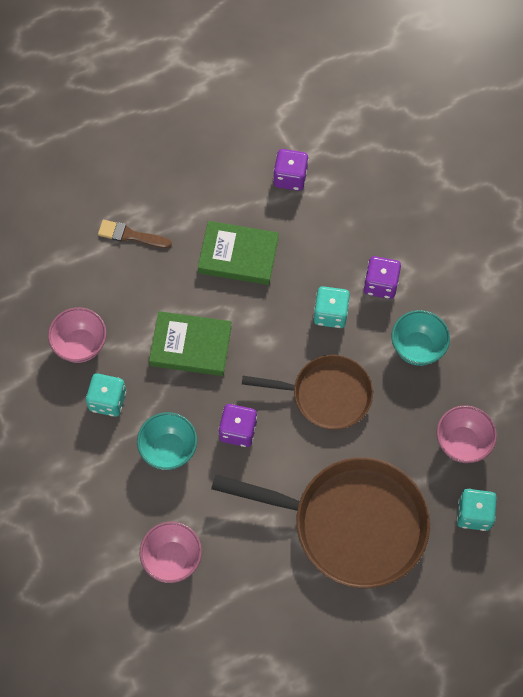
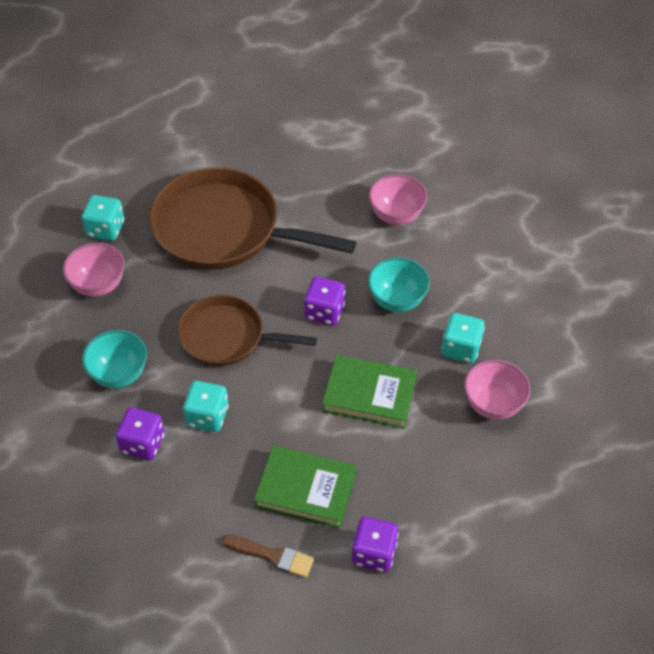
camera: 175 degrees left, 15 degrees down
brown brush [98,220,172,248] -> brown brush moved to [222,535,314,578]
purple dice [273,149,309,191] -> purple dice moved to [352,517,399,572]

